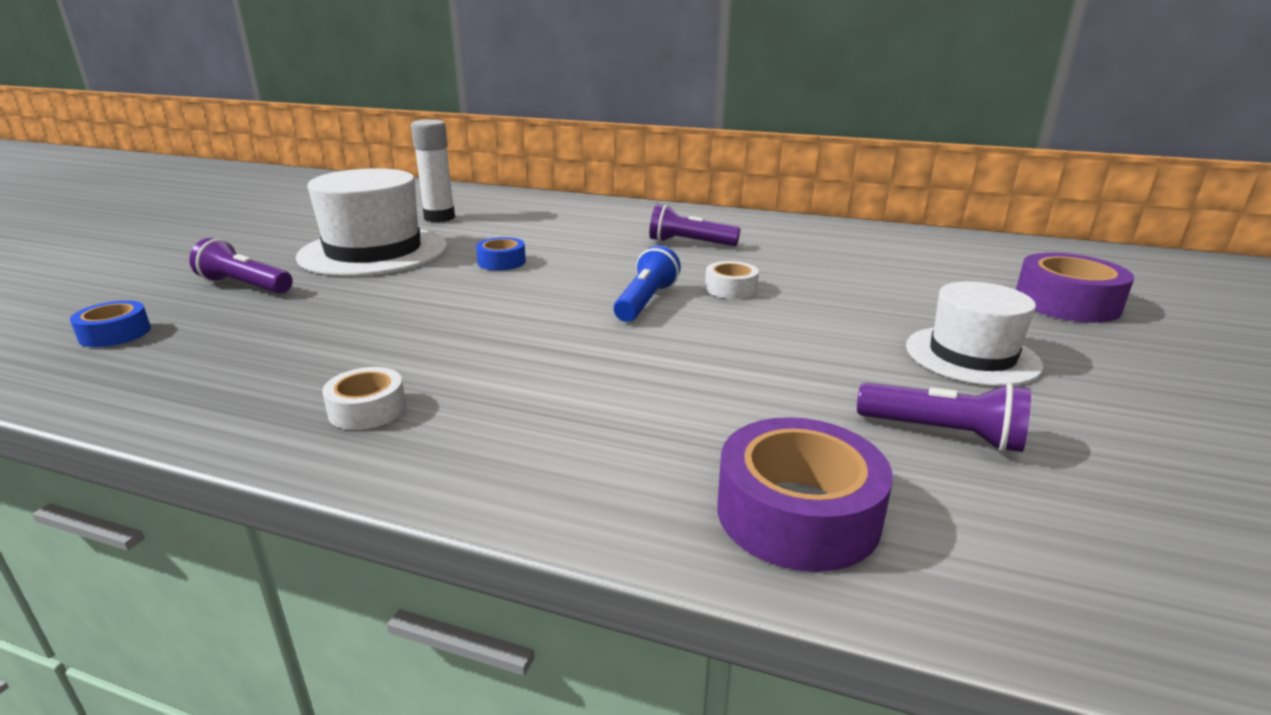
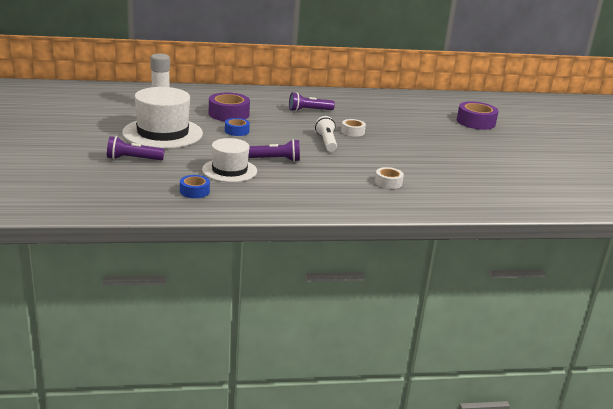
camera: 30 degrees left, 0 degrees up
blue tape [70,300,151,347] -> blue tape moved to [180,175,210,198]
white tape [322,367,406,430] -> white tape moved to [375,167,404,189]
blue flashlight [614,246,681,322] -> white flashlight [315,116,337,152]
purple tape [717,417,893,572] -> purple tape moved to [209,93,250,121]
purple flashlight [857,383,1031,452] -> purple flashlight moved to [248,139,300,162]
white hat [906,281,1043,386] -> white hat moved to [202,138,257,182]

